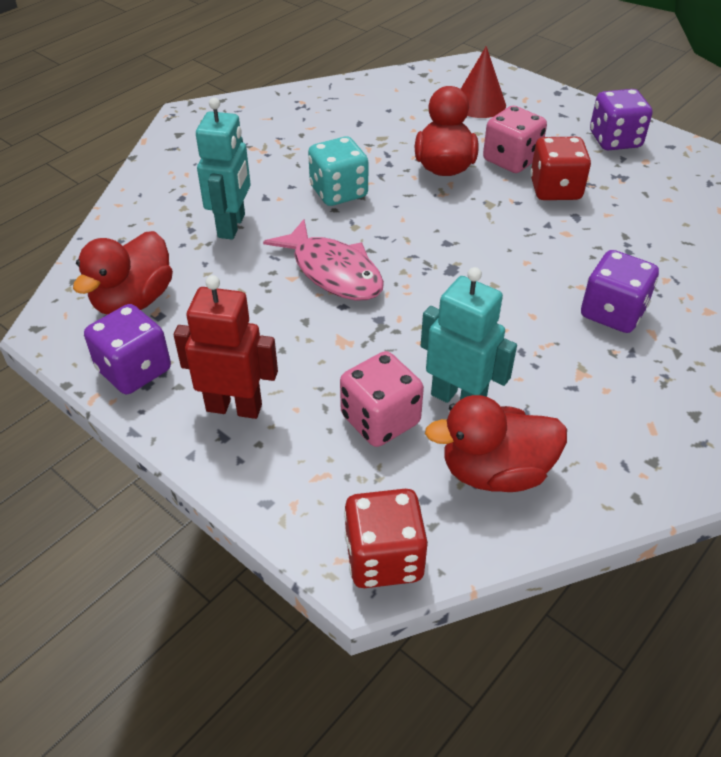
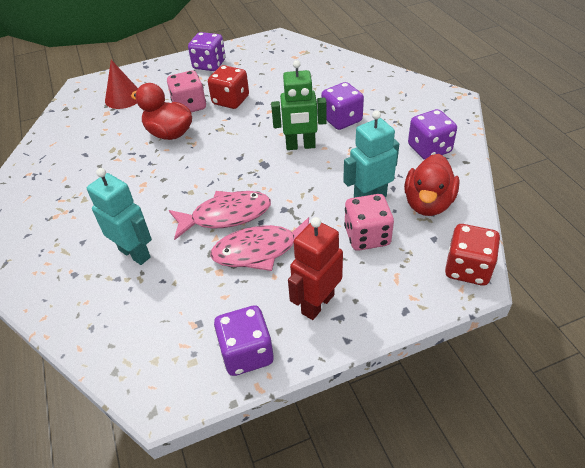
camera: 60 degrees left, 0 degrees up
red duck [73,231,173,315] -> none
turquoise dice [308,136,368,206] -> none
none -> pink fish [210,217,309,271]
none -> green robot [271,60,327,150]
none -> purple dice [408,109,457,160]

